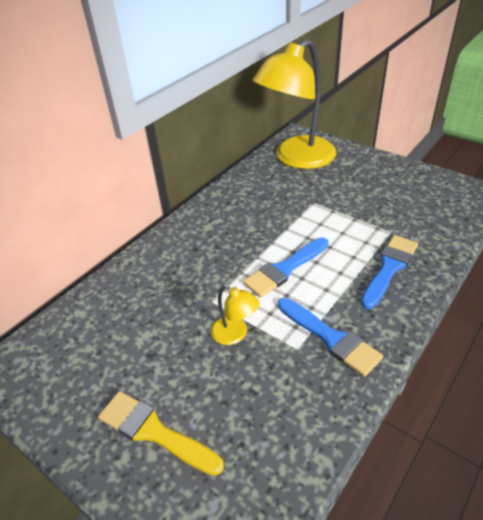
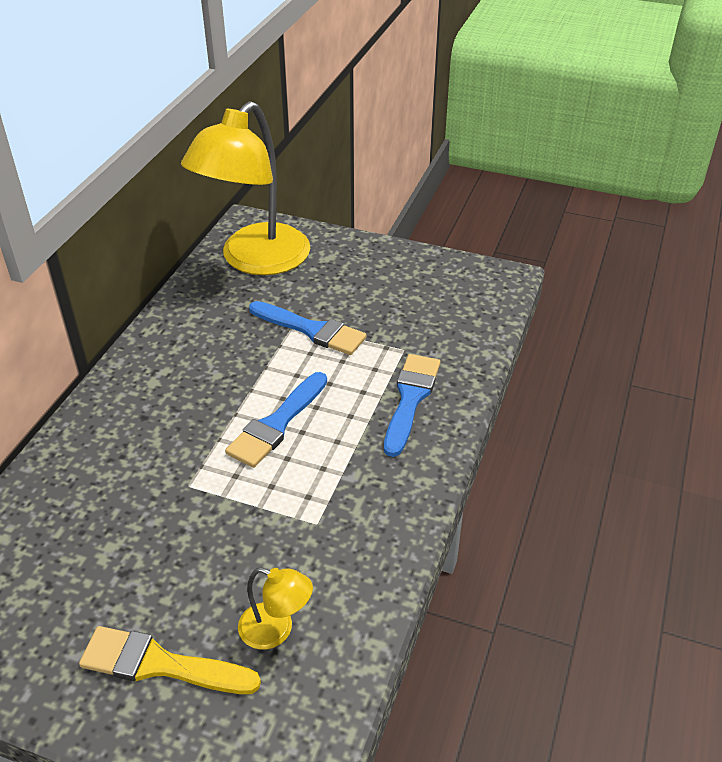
camera: 20 degrees left, 0 degrees up
yellow lamp [211,285,260,345] -> yellow lamp moved to [238,567,313,650]
blue brush [278,298,383,377] -> blue brush moved to [249,301,367,355]

